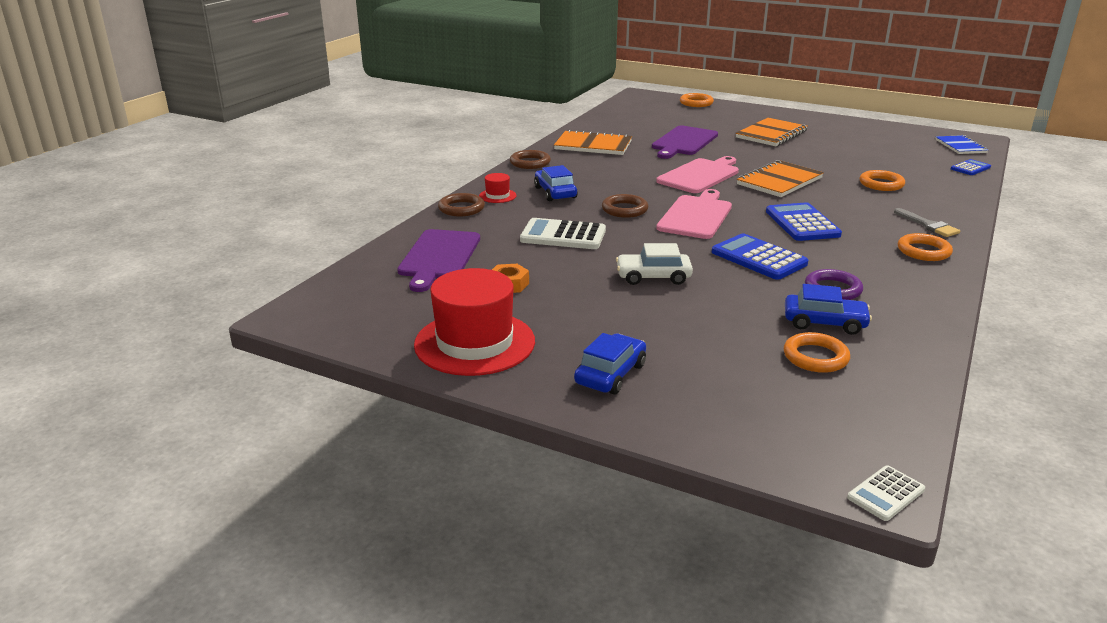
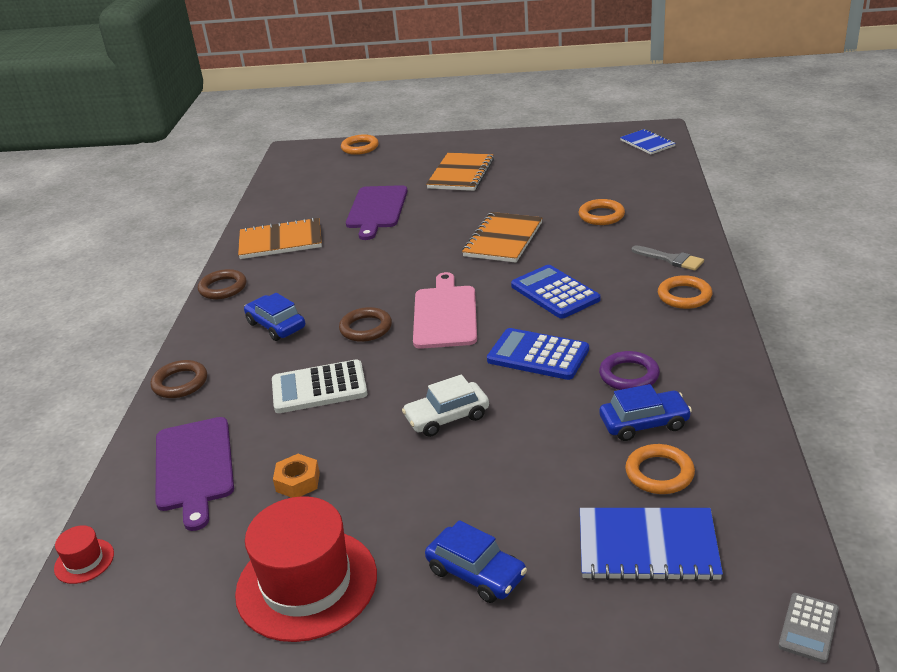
camera: 20 degrees left, 5 degrees up
red hat [479,173,517,203] -> red hat moved to [54,525,114,584]
blue car [574,333,646,395] -> blue car turned 120 degrees clockwise [425,520,527,603]
pink cutting board [656,156,739,193] -> none
white calculator [847,465,925,521] -> grey calculator [779,593,839,663]
blue calculator [951,159,991,175] -> none
none -> blue notebook [580,508,723,581]

